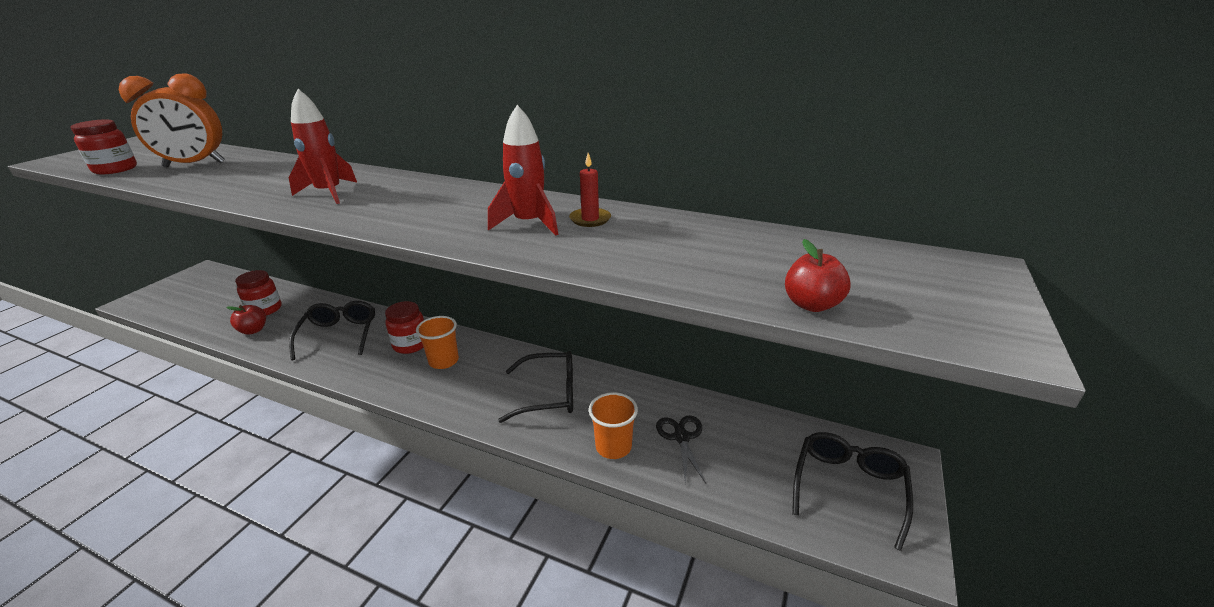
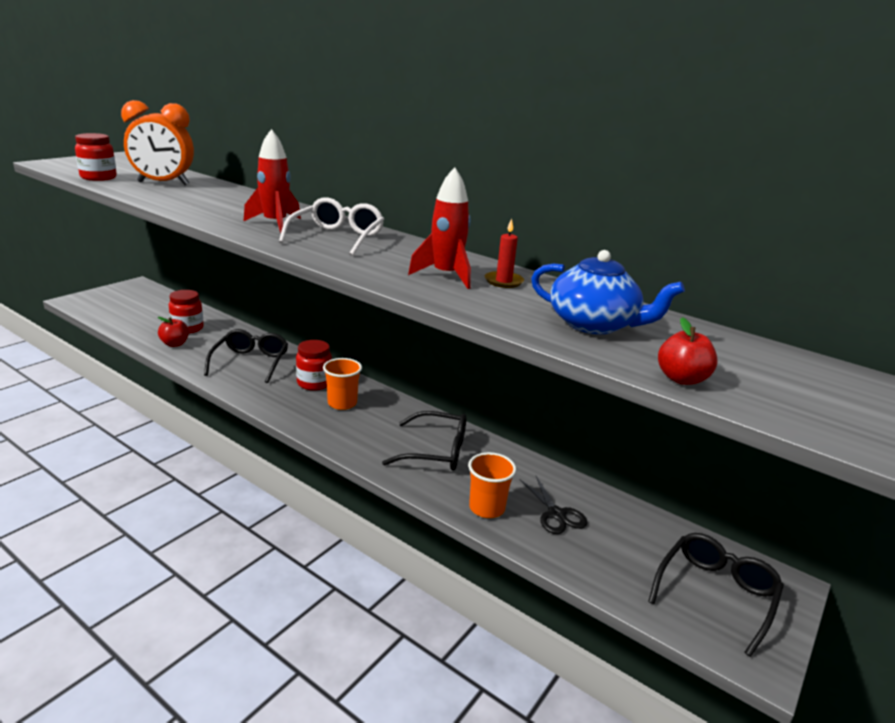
camera: 10 degrees right, 5 degrees down
black scissors [656,415,706,485] -> black scissors turned 150 degrees clockwise [520,476,588,534]
none -> white glasses [279,197,384,256]
none -> blue teapot [531,250,685,334]

